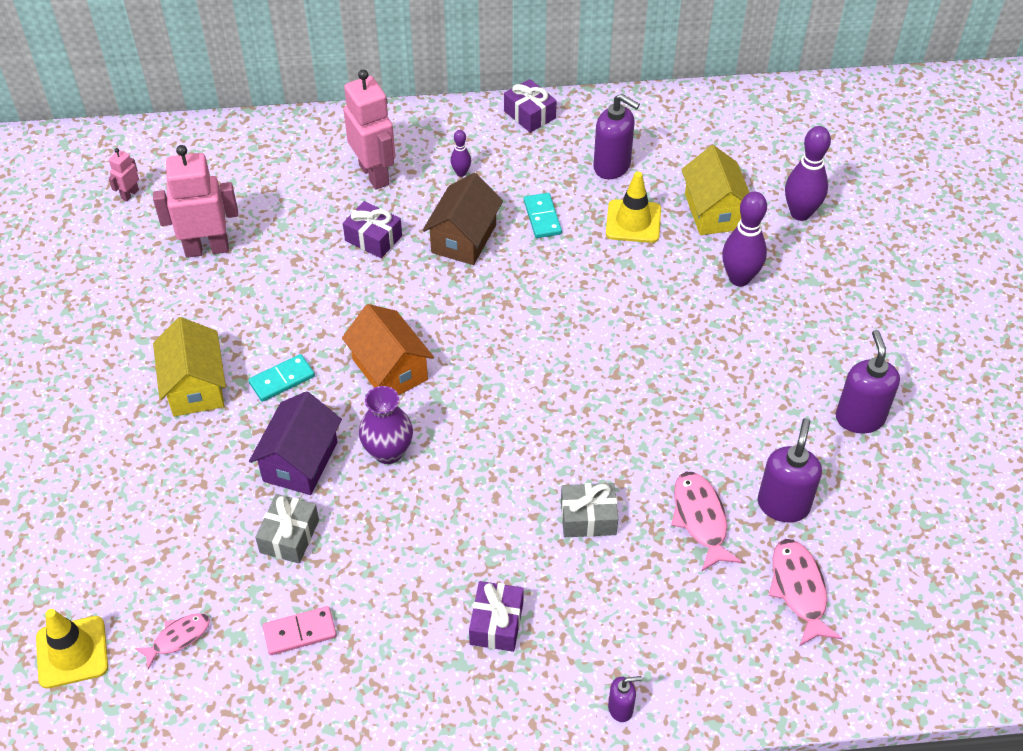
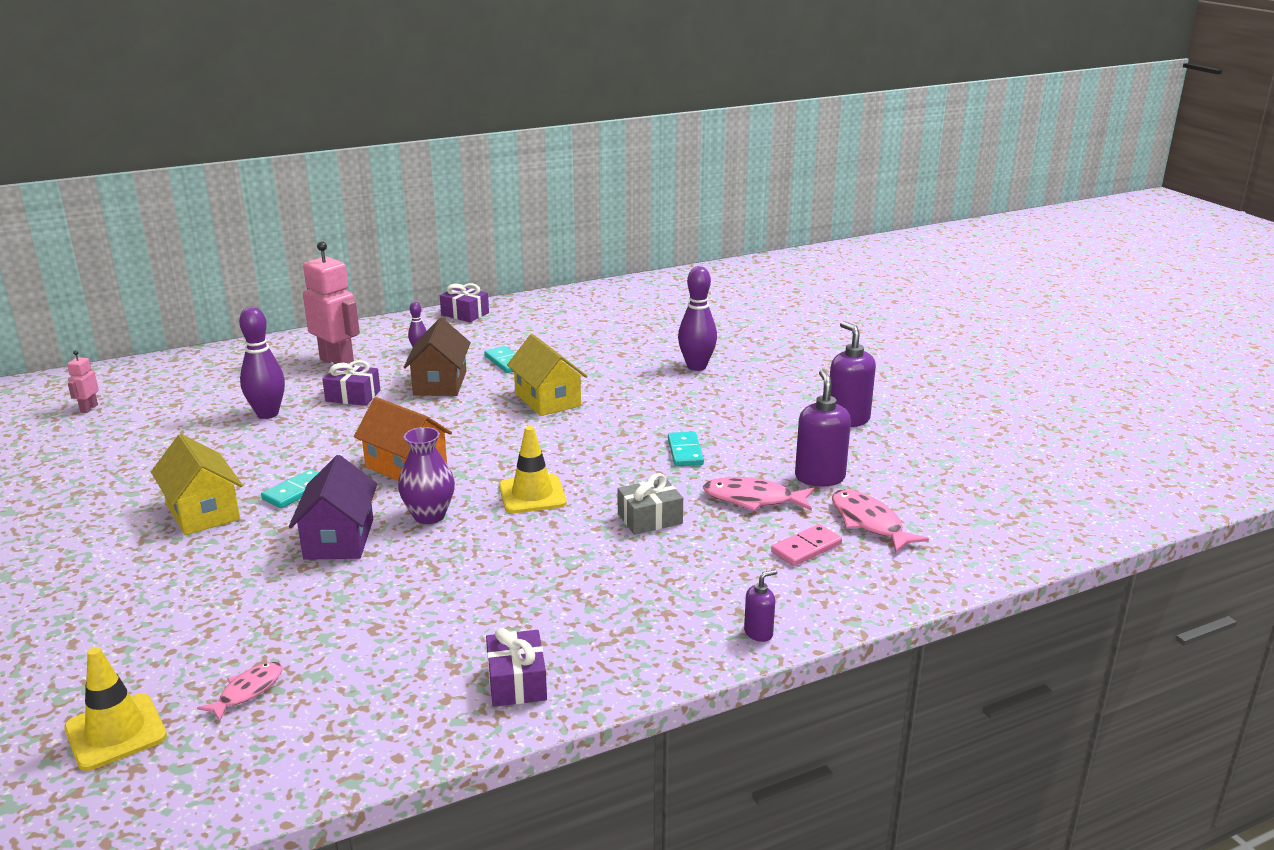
camera: 20 degrees left, 25 degrees down
pink robot [153,145,238,258] -> none
grey gift [255,494,319,563] -> none
pink domino [263,606,337,655] -> pink domino moved to [771,524,842,566]
purple gift [469,581,524,652] -> purple gift moved to [486,628,547,707]
purple soap dispenser [593,93,640,179] -> none
yellow traffic cone [606,172,661,243] -> yellow traffic cone moved to [499,426,567,513]
pink fish [671,472,742,571] -> pink fish turned 45 degrees counterclockwise [703,477,814,511]
yellow house [681,145,750,235] -> yellow house moved to [507,334,588,416]
purple bowling pin [785,126,831,221] -> purple bowling pin moved to [239,307,285,419]
none -> turquoise domino [668,432,704,466]

